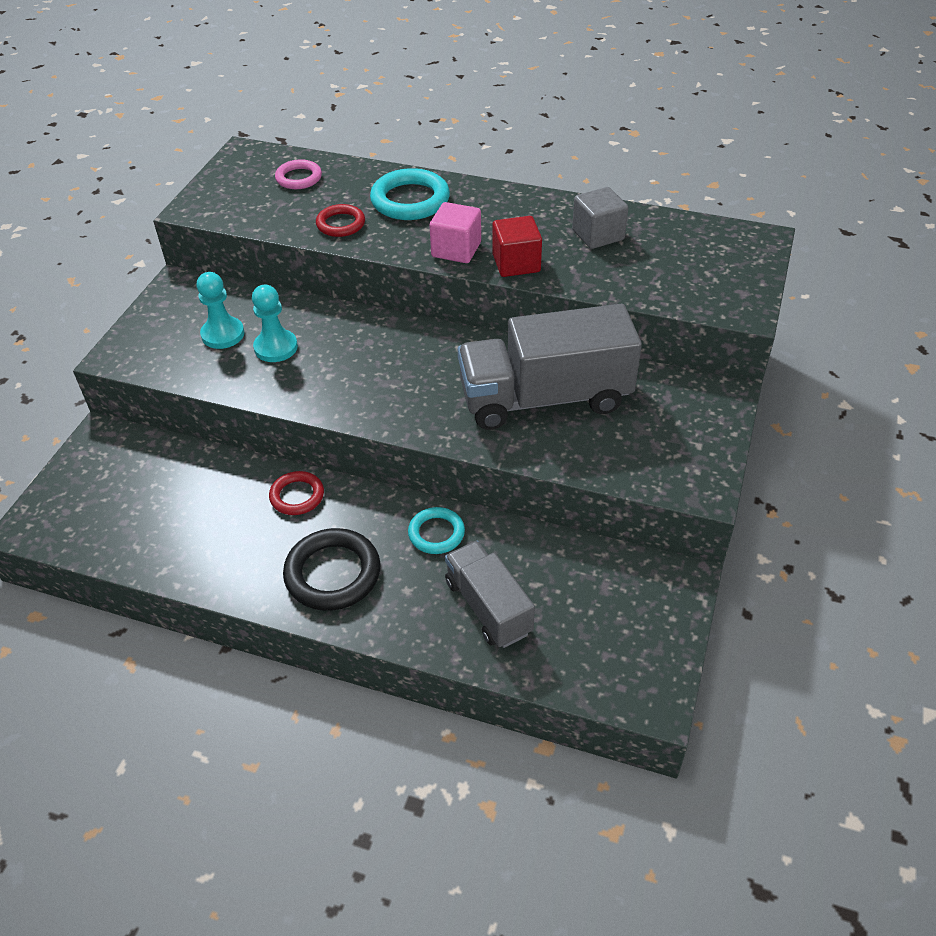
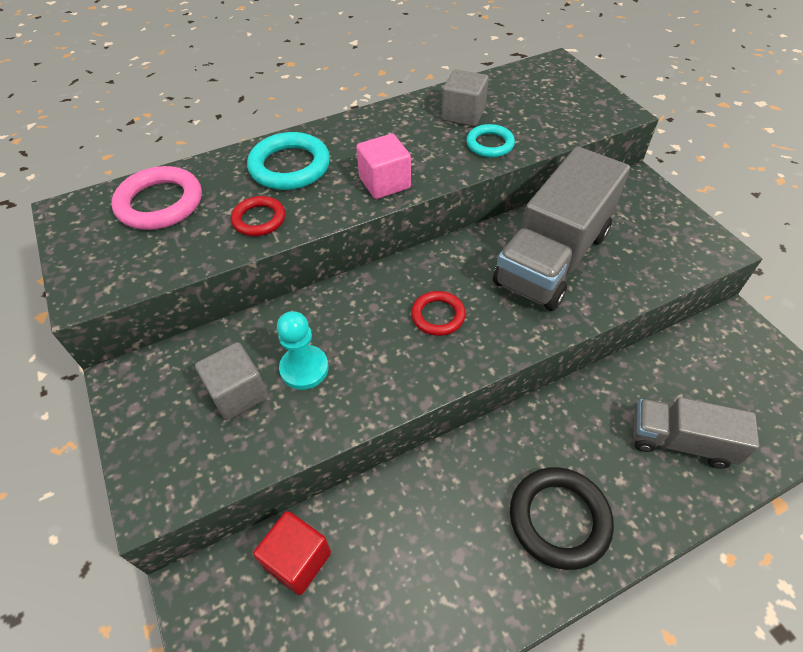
camera: 45 degrees left, 5 degrees up
turquoise pawn [196,272,244,349] -> grey cube [195,342,268,420]
red ring [269,471,324,515] -> red ring moved to [411,291,466,336]
pink ring [275,159,322,189] -> pink ring [112,166,202,230], size x1.65
turquoise ring [408,507,465,554] -> turquoise ring moved to [466,124,515,157]
red cube [492,216,542,277] -> red cube moved to [253,511,331,595]

